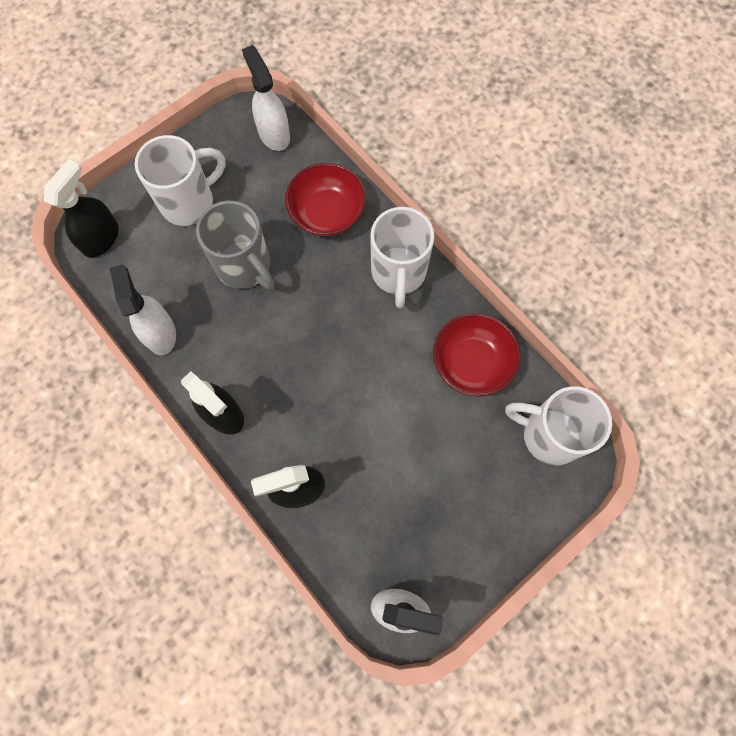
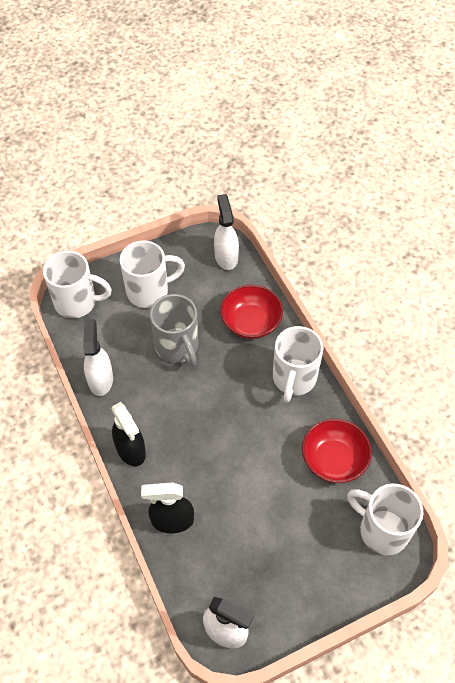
camera: 15 degrees right, 15 degrees down
black spray bottle [44,159,119,258] -> white mug [43,251,112,318]

